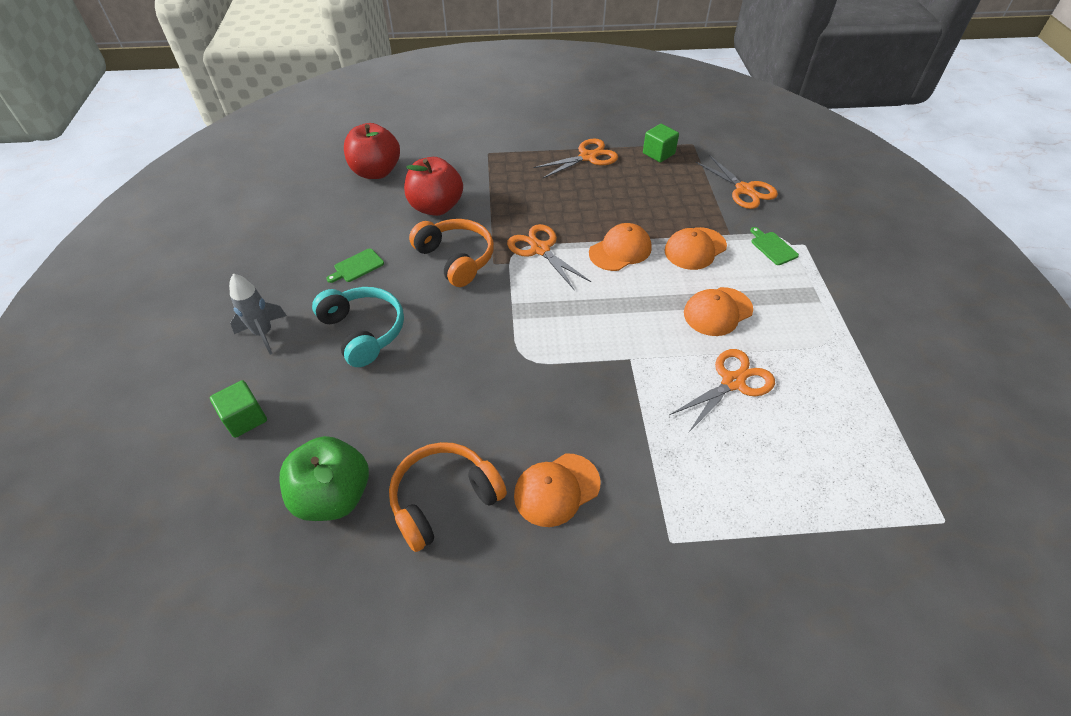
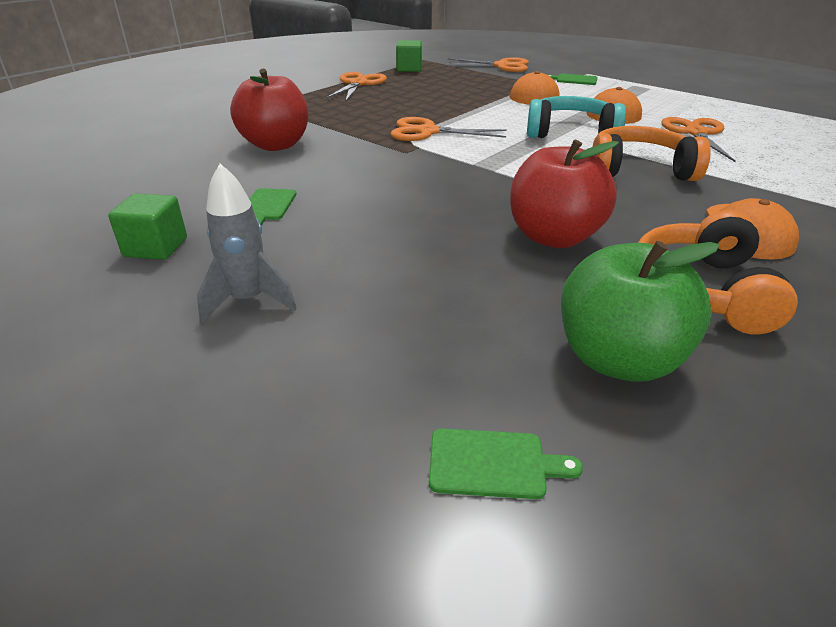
camera: 45 degrees left, 15 degrees down
green cube [210,380,267,438] -> green cube moved to [108,193,187,260]
turquoise headphones [312,287,404,367] -> turquoise headphones moved to [527,96,626,138]
red apple [344,123,400,179] -> red apple moved to [510,139,619,248]
orange headphones [409,219,494,287] -> orange headphones moved to [593,126,711,181]
orange cap [589,223,652,271] -> none
none -> green cutting board [429,429,583,499]

